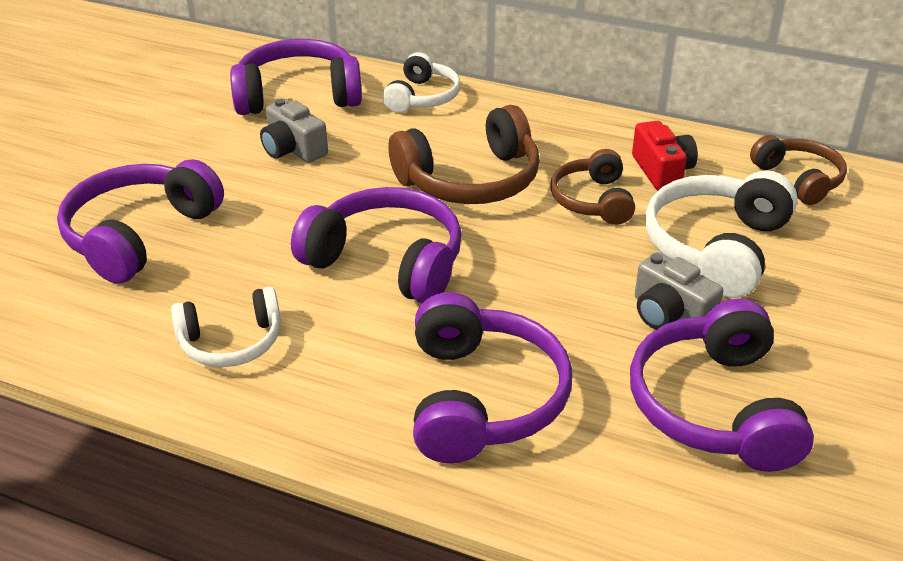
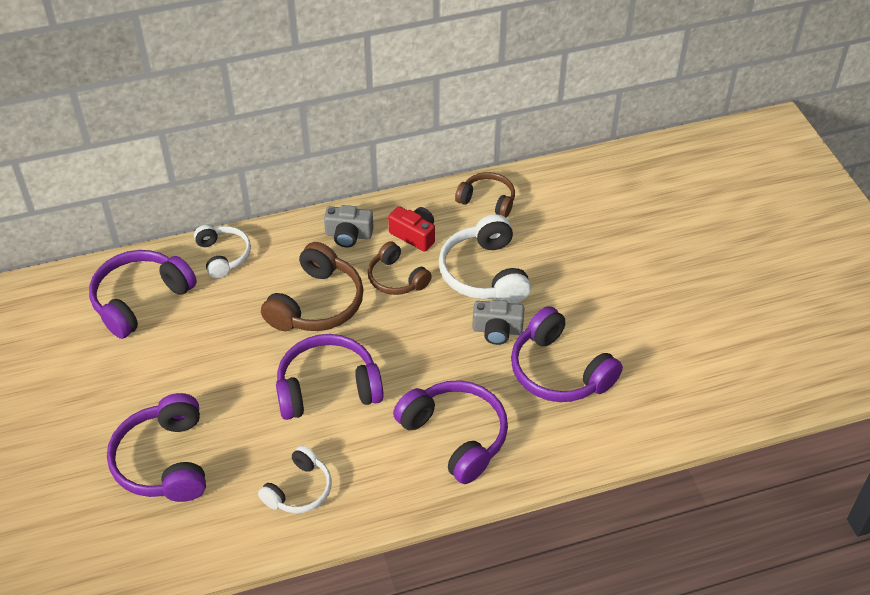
camera: 40 degrees left, 10 degrees up
grey camera [260,99,328,163] -> grey camera moved to [324,205,374,247]

